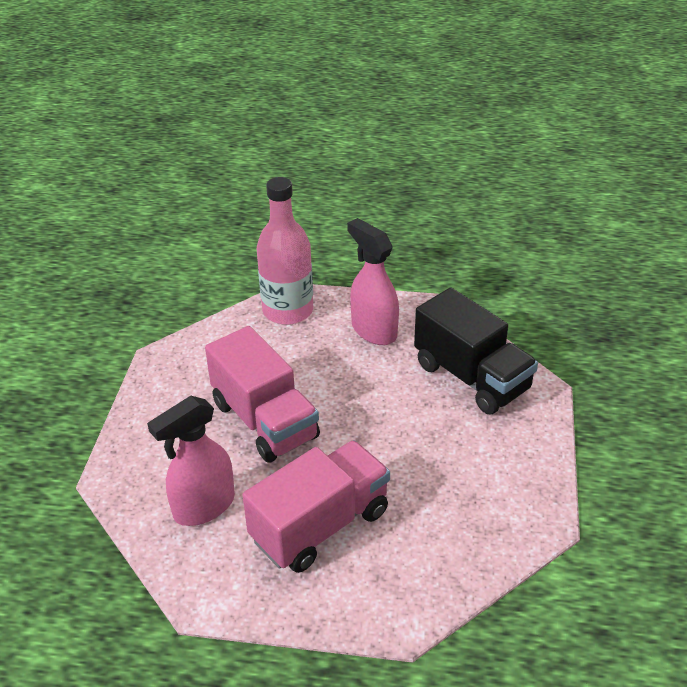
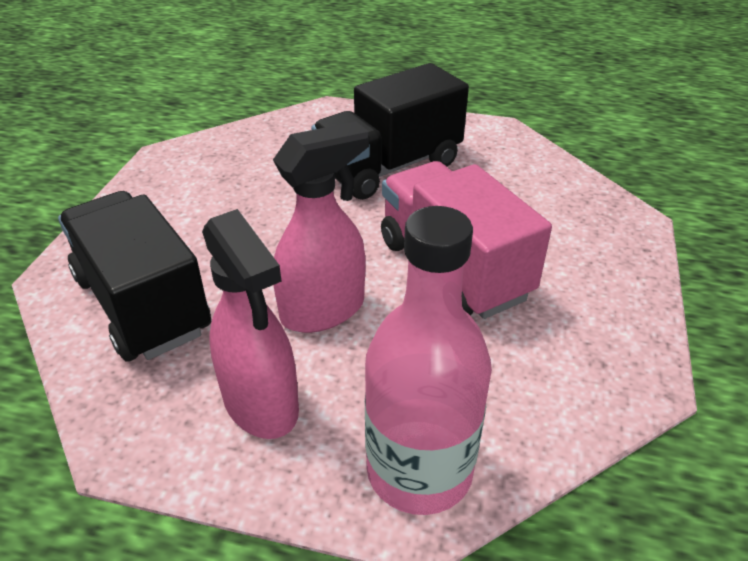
camera: 175 degrees left, 0 degrees up
pink spray bottle [147,396,235,526] -> pink spray bottle moved to [273,122,369,333]
pink truck [242,440,390,573] -> black truck [311,63,469,200]

